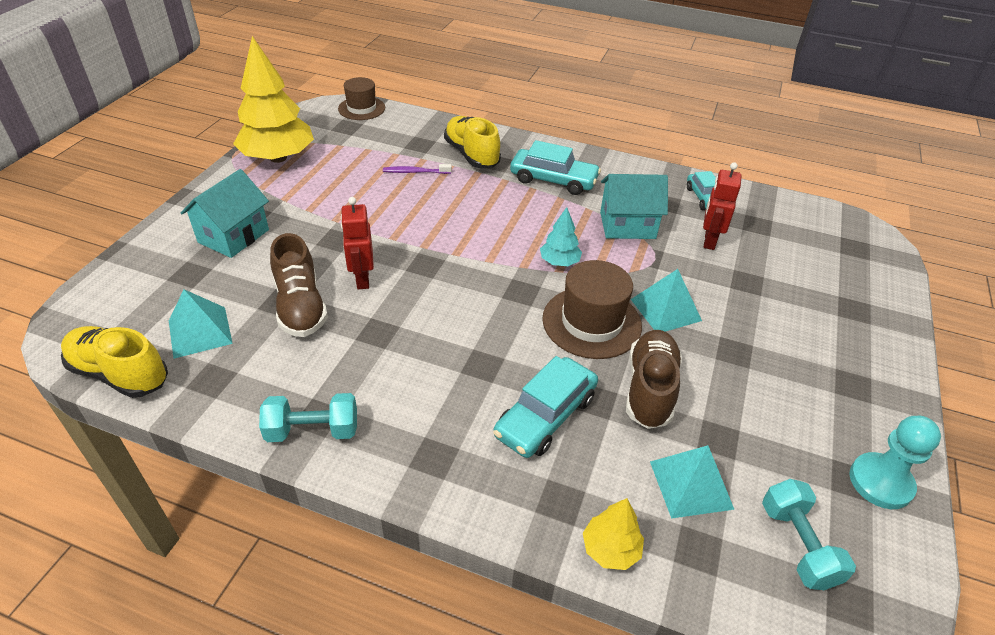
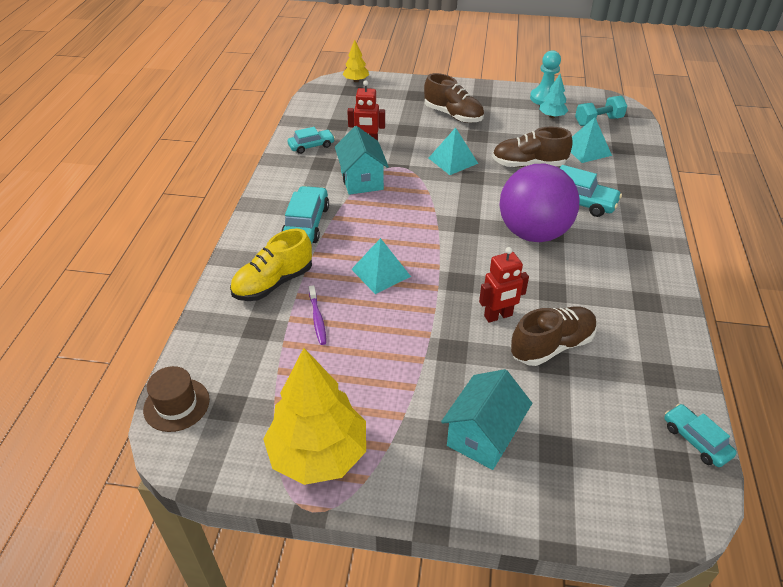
camera: 100 degrees left, 0 degrees up
yellow shoe [61,326,168,398] -> turquoise car [664,404,737,467]
turquoise pyramid [169,289,233,359] -> turquoise pyramid moved to [351,238,411,294]
turquoise house [181,169,269,258] -> turquoise house turned 75 degrees counterclockwise [441,369,532,470]
turquoise dumbbell [259,393,357,442] -> none
turquoise tree [540,207,582,266] -> turquoise tree moved to [539,74,568,118]
brown hat [542,260,642,359] -> none
yellow tree [583,498,644,570] -> yellow tree moved to [343,40,369,82]
none -> brown shoe [424,73,484,123]
none -> purple ball [499,164,579,242]

